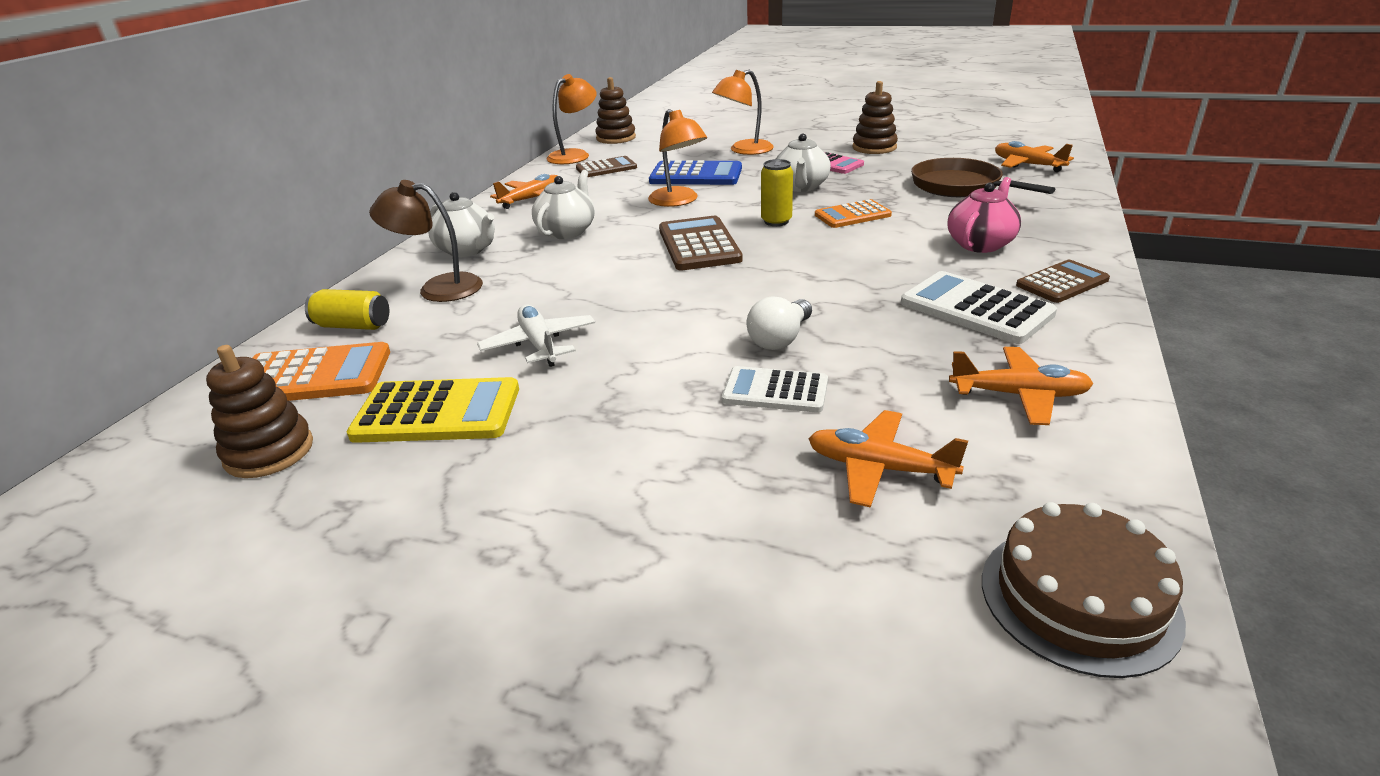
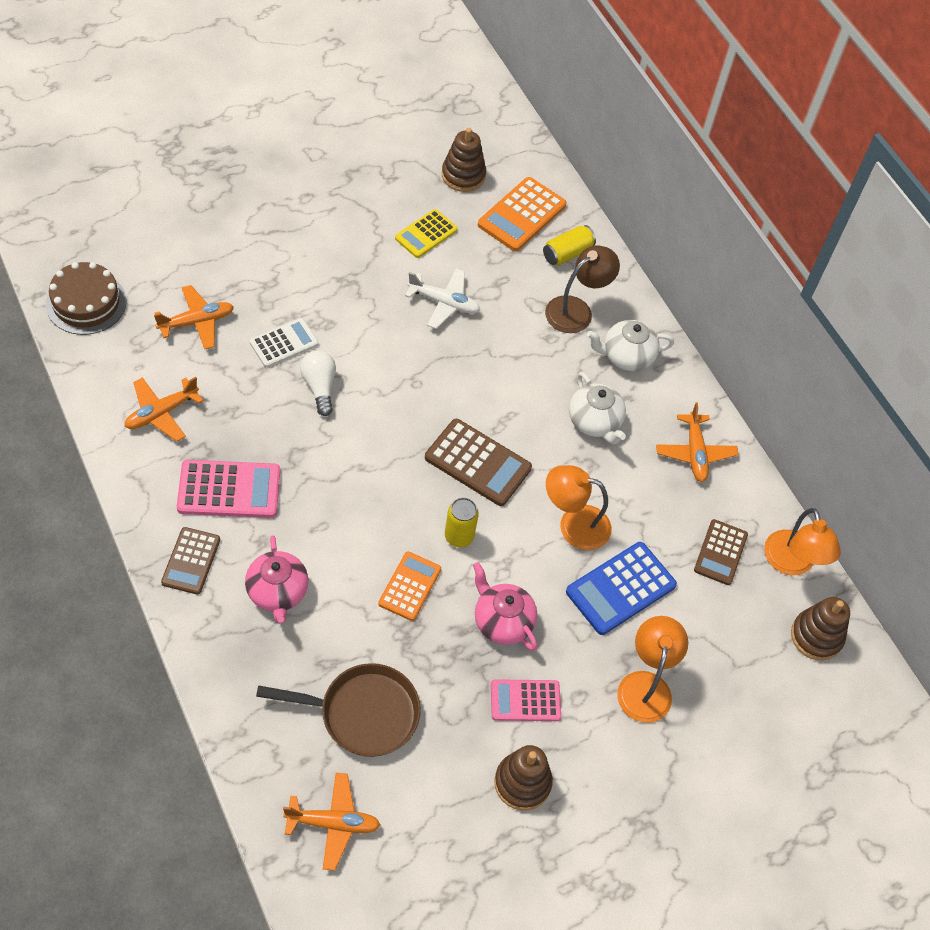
camera: 125 degrees right, 25 degrees up
yellow calculator [347,377,519,443] -> yellow calculator [395,209,457,258], size x0.66
white teapot [776,133,831,192] -> pink teapot [473,562,538,651]
white calculator [901,271,1057,344] -> pink calculator [177,460,280,518]

